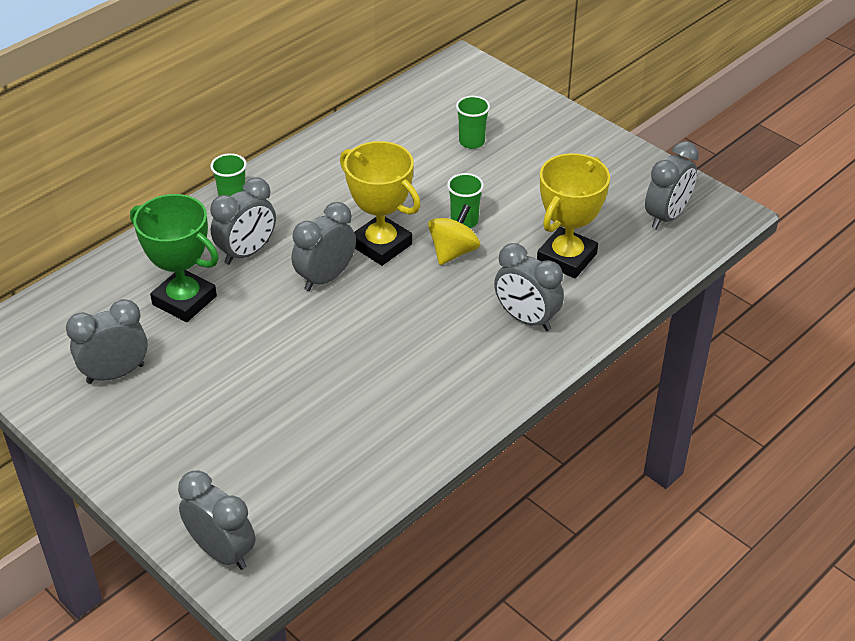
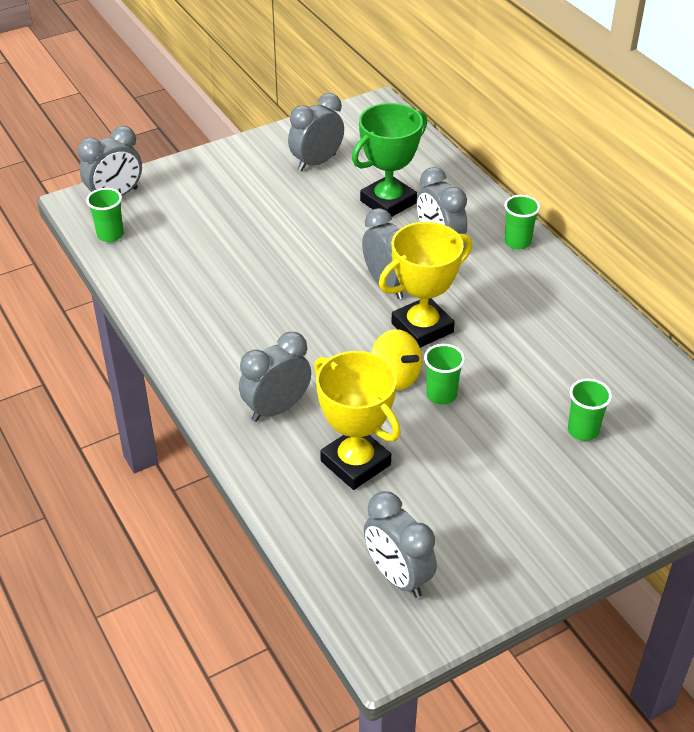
camera: 105 degrees right, 0 degrees up
grey clock [66,299,148,384] -> grey clock turned 120 degrees counterclockwise [288,93,344,171]
none -> green cup [86,188,124,242]

